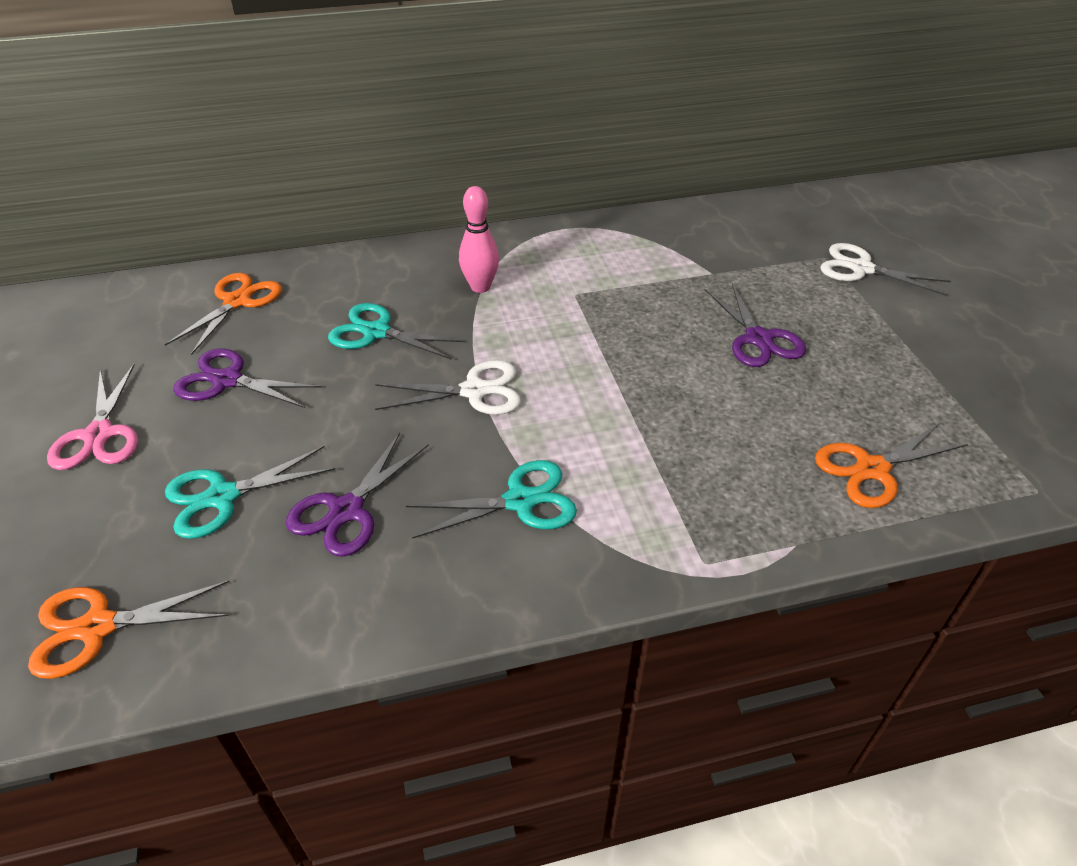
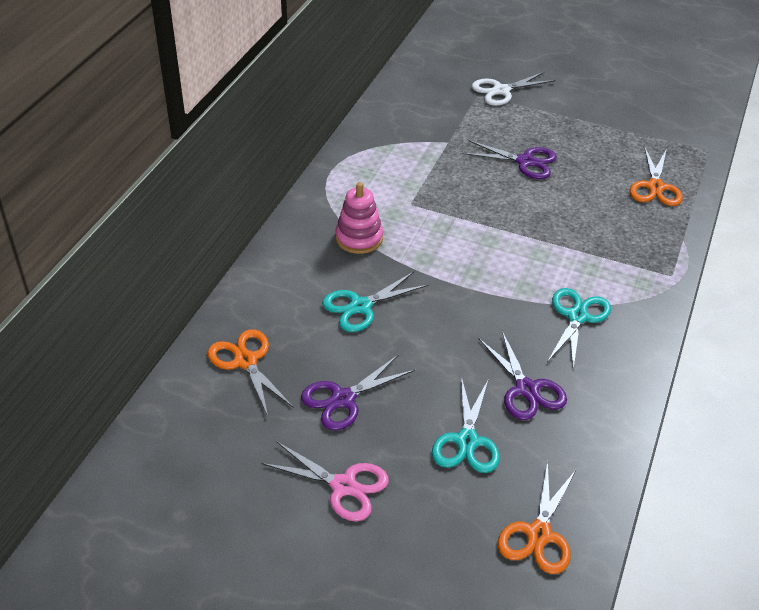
camera: 55 degrees left, 0 degrees up
white scissors [375,360,521,415] -> none
pink bowling pin [459,186,499,293] -> pink stacking toy [335,182,383,254]

